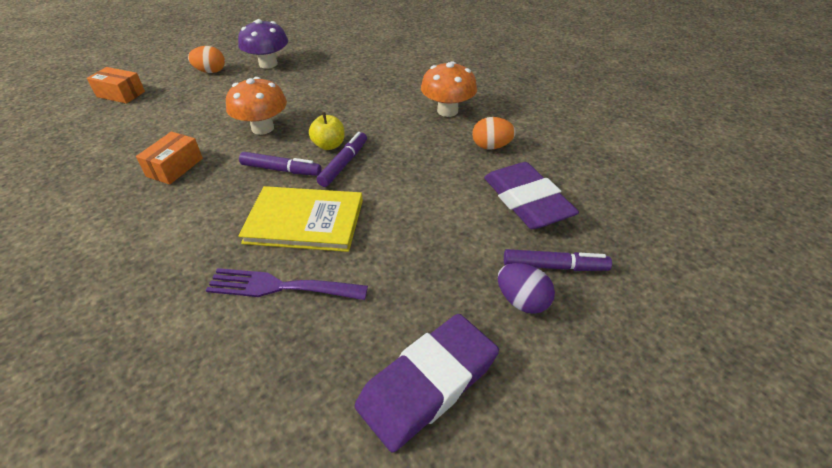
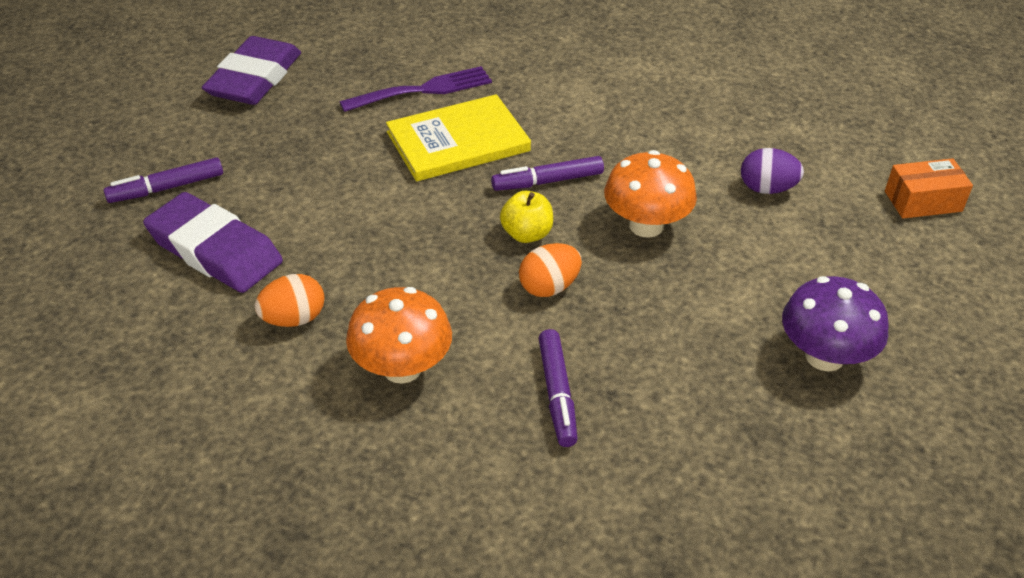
camera: 150 degrees right, 0 degrees up
orange box [136,132,203,185] -> none
orange egg [188,46,225,73] -> orange egg moved to [519,243,582,297]
purple marker [317,132,367,187] -> purple marker moved to [538,329,578,447]
purple egg [498,263,555,314] -> purple egg moved to [741,148,804,194]

